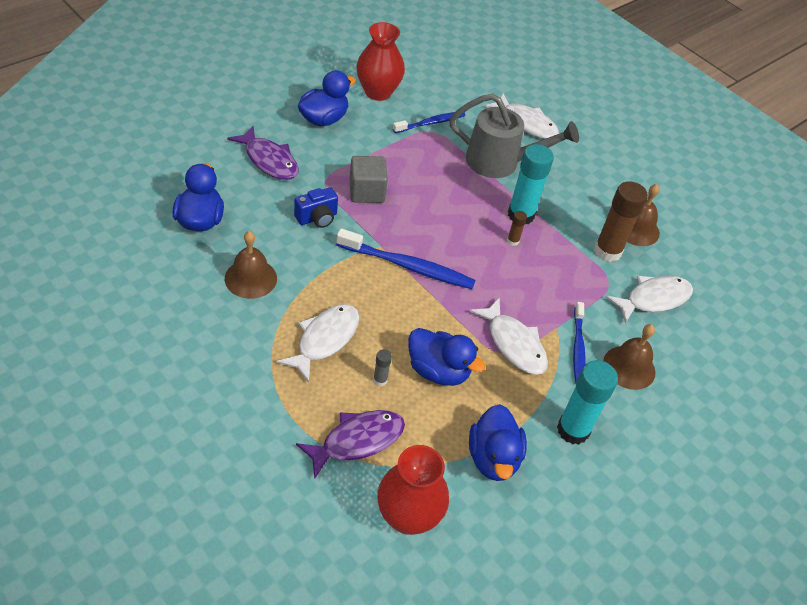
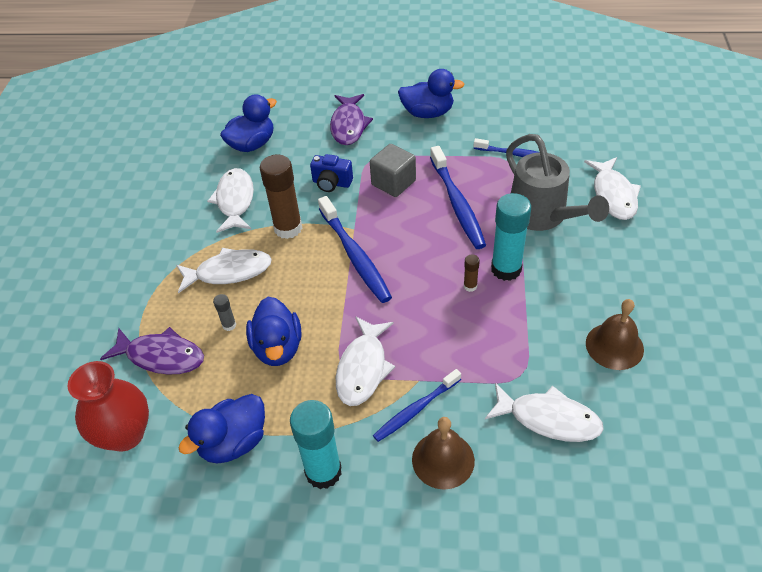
camera: 55 degrees right, 0 degrees up
brown bell [225,231,277,299] -> white fish [207,168,254,233]
red vase [356,22,405,101] -> none
brown glue stick [594,181,648,262] -> brown glue stick moved to [260,154,302,239]
none -> blue toothbrush [430,146,486,249]

